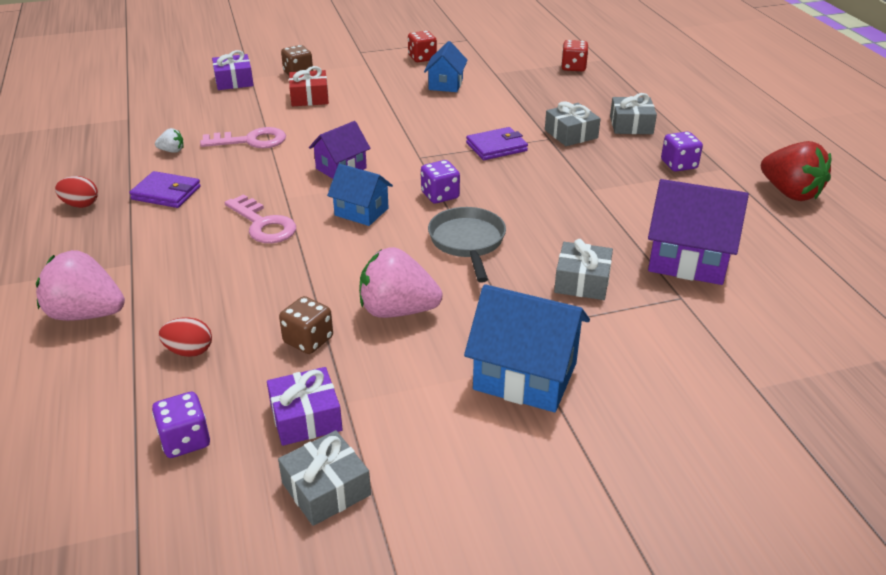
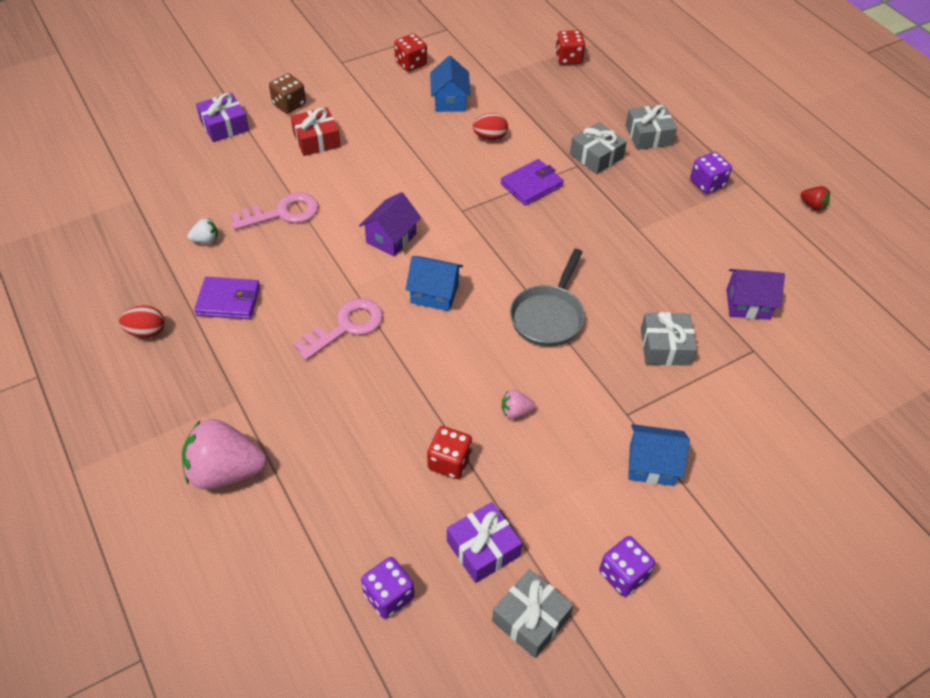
camera: 15 degrees left, 15 degrees up
red egg [159,317,212,357] -> red egg moved to [473,113,508,140]
pink key [225,194,296,243] -> pink key turned 75 degrees counterclockwise [293,298,383,361]
brown dice [279,296,333,354] -> red dice [427,426,472,479]
pink strawberry [359,247,443,318] -> pink strawberry [502,390,535,419], size x0.45
purple dice [421,160,460,204] -> purple dice moved to [599,536,655,597]
grey pan [428,207,506,283] -> grey pan turned 135 degrees counterclockwise [510,249,585,347]
blue house [464,284,590,412] -> blue house [628,424,690,486], size x0.62
purple house [648,179,749,285] -> purple house [726,269,785,320], size x0.62
red strawberry [761,141,831,201] -> red strawberry [801,186,830,211], size x0.45

